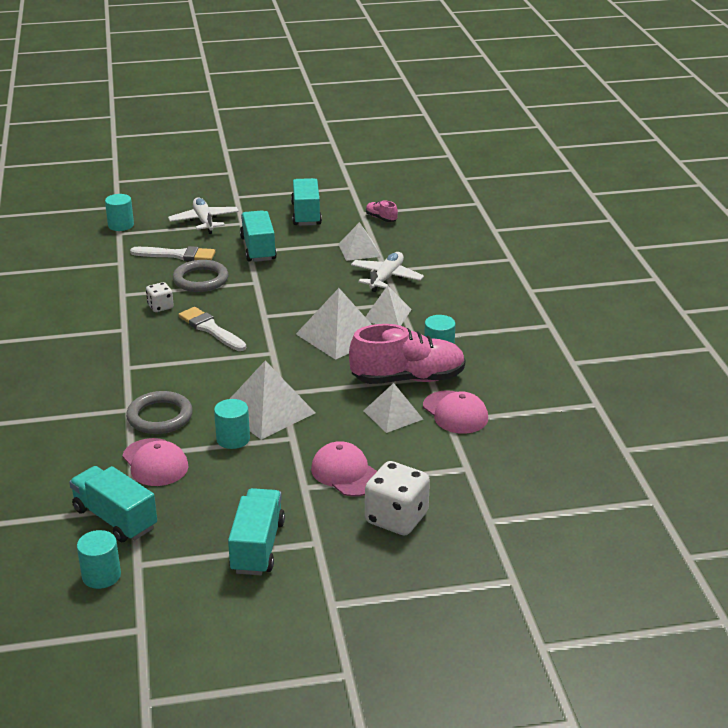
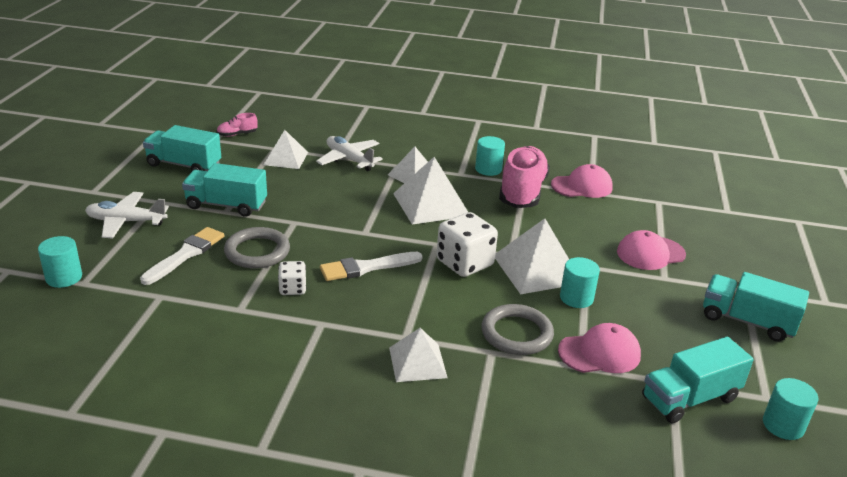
camera: 70 degrees left, 0 degrees up
white pyramid [363,383,423,433] -> white pyramid moved to [389,328,448,382]
white dice [365,461,430,535] -> white dice moved to [437,212,498,277]

